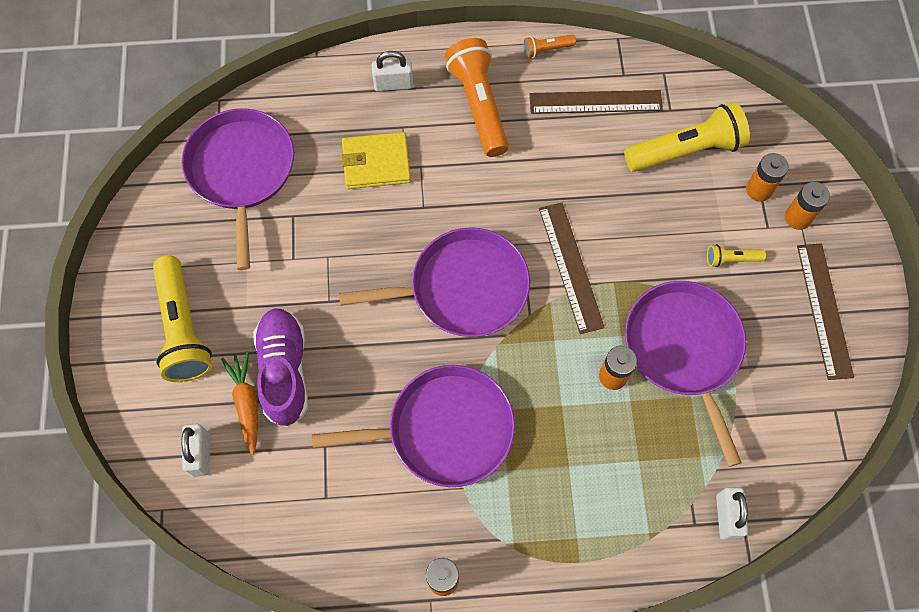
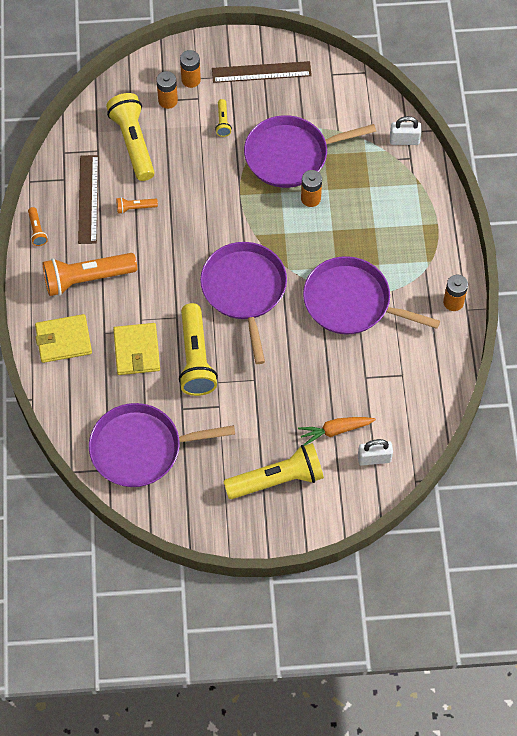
camera: 90 degrees left, 5 degrees down
purple shoe [253,308,308,427] -> none
purple pan [312,365,515,487] -> purple pan turned 60 degrees counterclockwise [303,256,440,335]
white padlock [372,51,413,91] -> yellow wallet [35,314,92,363]
brown ruler [539,202,605,334] -> none
none -> orange flashlight [116,197,158,214]
none -> yellow flashlight [179,303,218,396]

